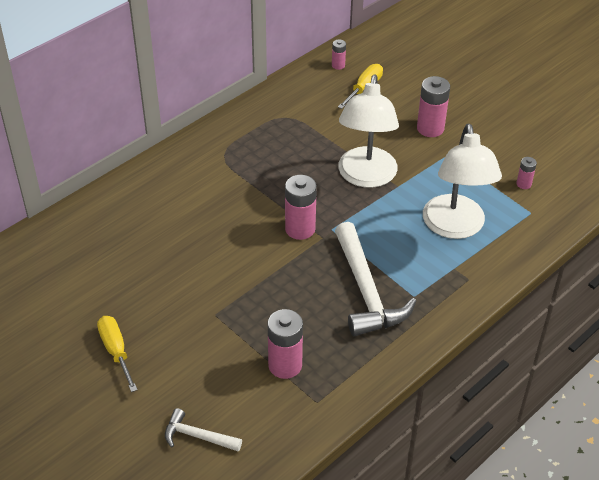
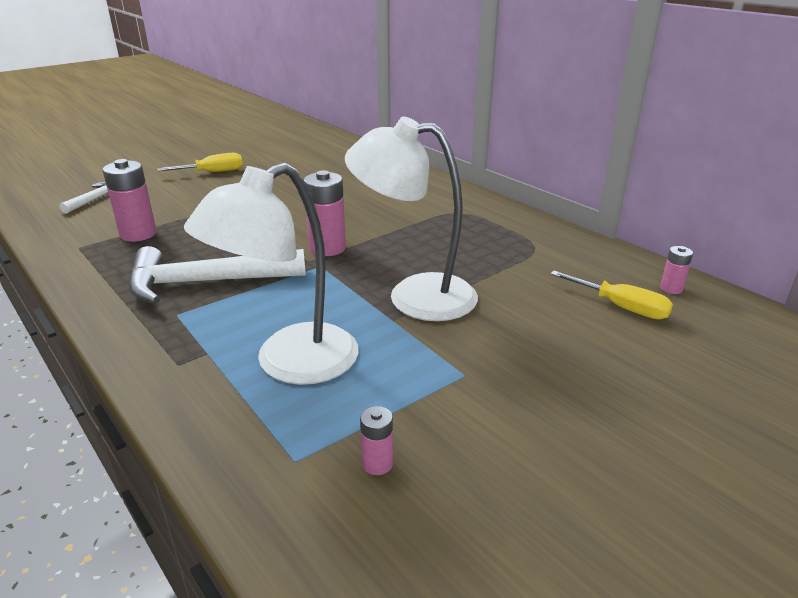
camera: 95 degrees right, 15 degrees down
pink battery [417,76,450,137] -> none
white lamp [423,123,502,239] -> white lamp turned 45 degrees counterclockwise [184,163,359,385]

